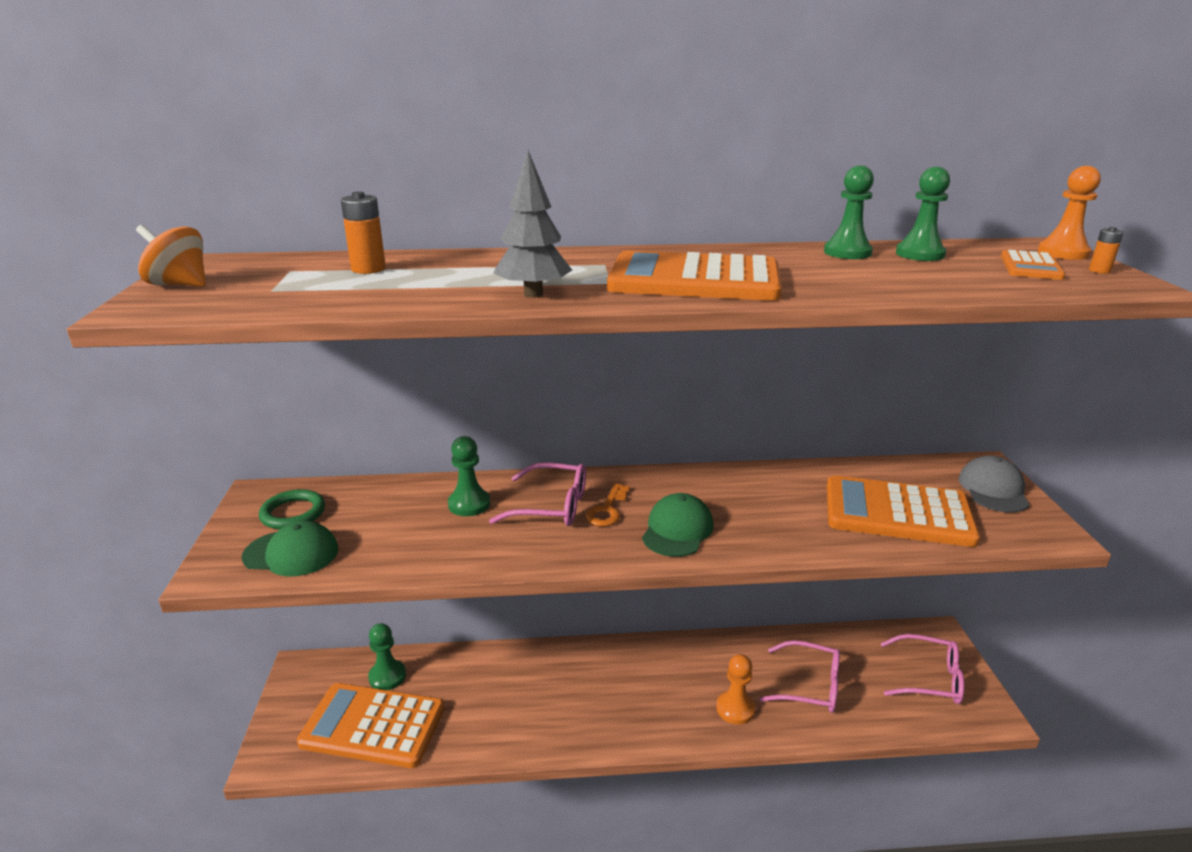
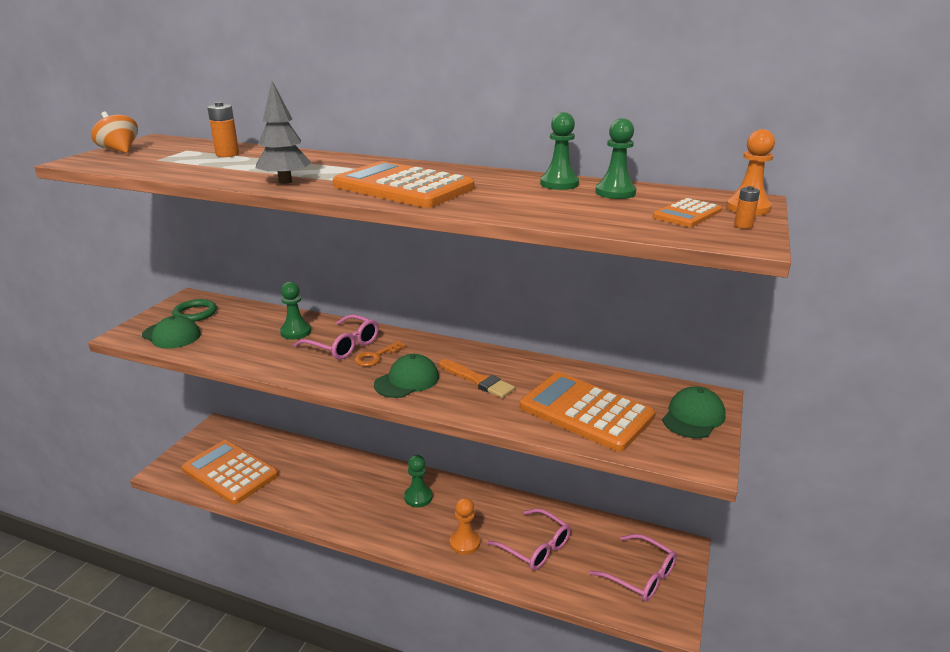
camera: 25 degrees right, 0 degrees up
green pawn [368,623,406,690] -> green pawn moved to [404,455,433,507]
grey cap [958,456,1030,513] -> green cap [662,386,726,438]
none -> orange brush [439,359,515,398]

